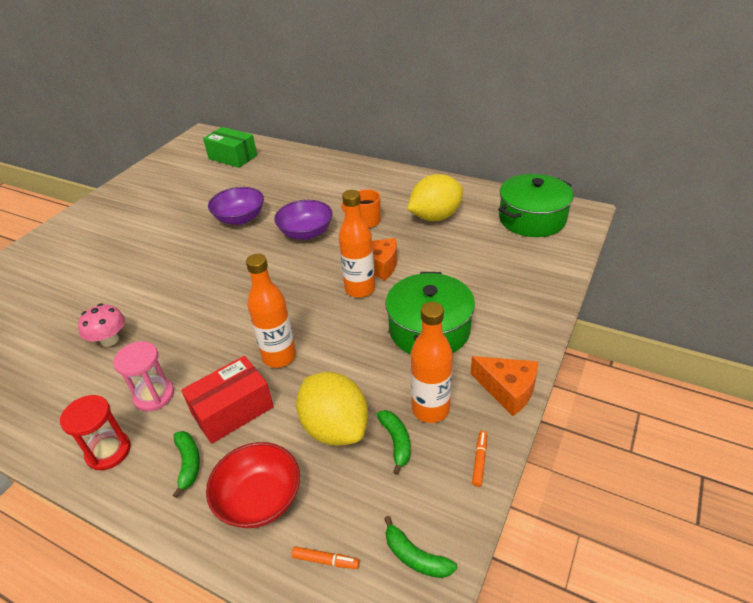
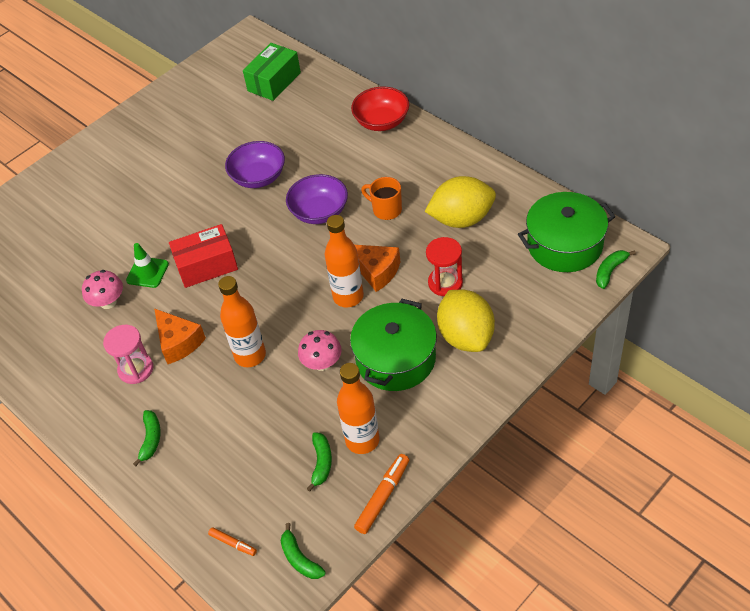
camera: 20 degrees right, 10 degrees up
red hourglass [60,395,131,470] -> red hourglass moved to [426,237,463,296]
red box [181,356,274,444] -> red box moved to [169,224,238,288]
green box [203,127,257,168] -> green box turned 75 degrees clockwise [243,43,301,101]
red bowl [206,442,300,528] -> red bowl moved to [351,87,409,131]
yellow lemon [296,372,368,446] -> yellow lemon moved to [437,289,495,352]
orange cheese [470,356,538,416] -> orange cheese moved to [154,308,206,364]
orange marker [472,431,487,487] -> orange marker [354,454,409,534], size x1.72
none -> green traffic cone [126,243,169,288]
none -> pink mushroom [298,330,342,371]
none -> green banana [596,250,636,289]

